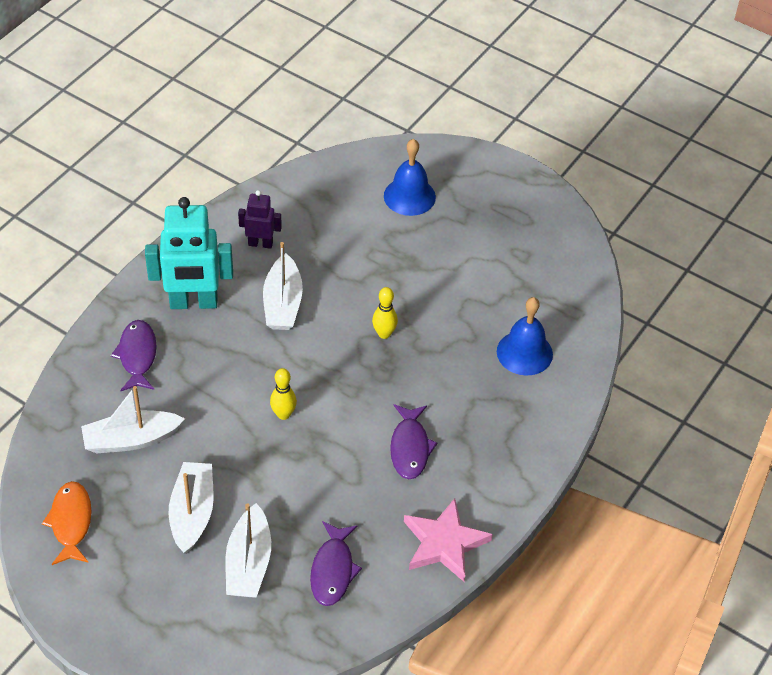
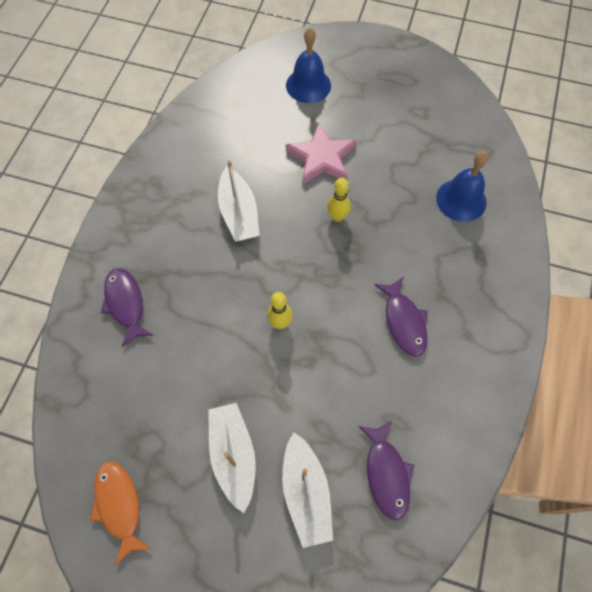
camera: 15 degrees left, 15 degrees up
white boat [81,386,185,453] -> none
turquoise robot [145,197,233,309] -> none
purple robot [238,190,282,249] -> none
pink star [404,498,493,582] -> pink star moved to [286,123,357,184]

